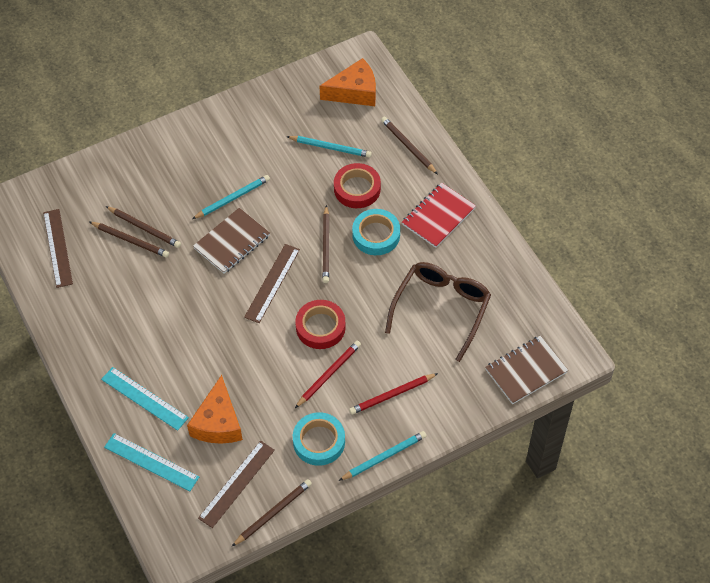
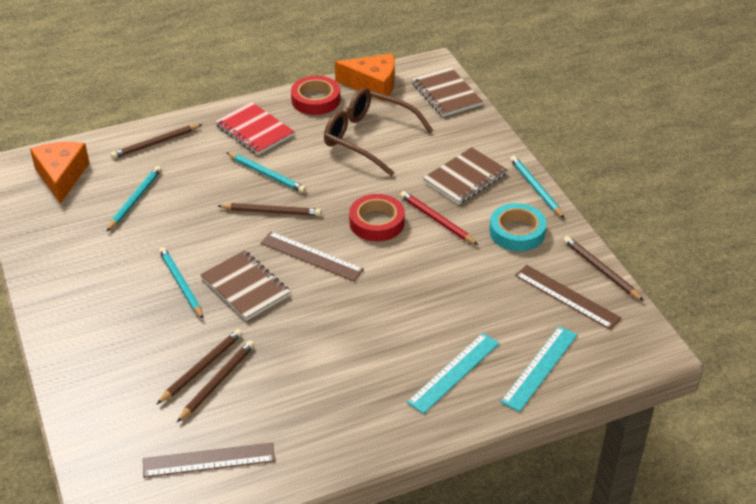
camera: 85 degrees left, 15 degrees down
orange cheese [187,375,243,444] -> orange cheese moved to [335,54,395,101]
red tape [334,163,381,208] -> red tape moved to [291,76,340,115]
red pencil [349,373,438,415] -> brown notebook [423,147,508,205]
turquoise tape [352,209,400,255] -> turquoise pencil [226,152,306,193]

